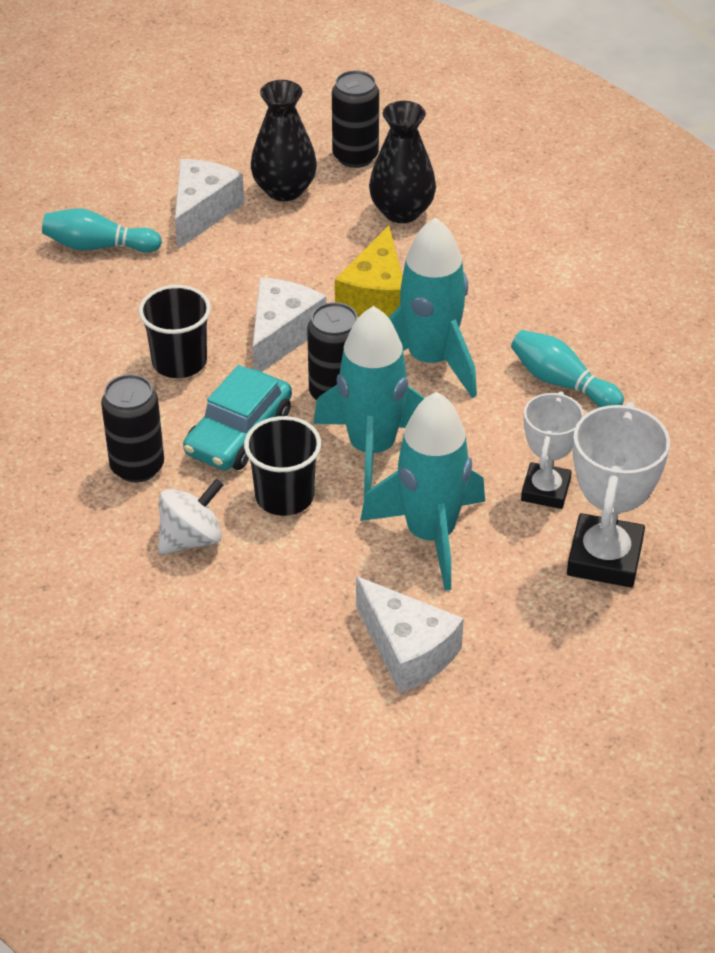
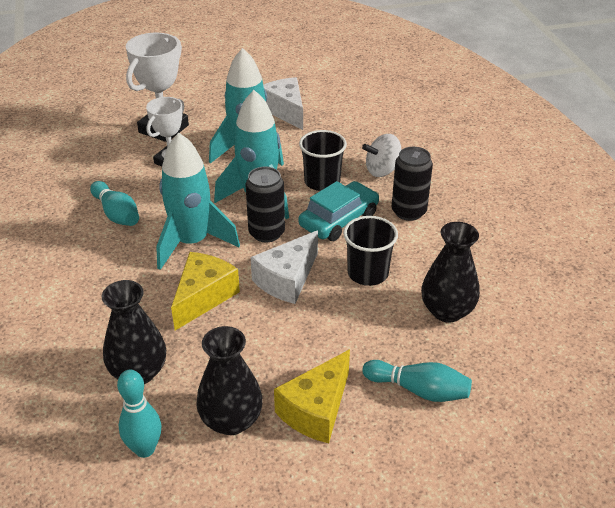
camera: 165 degrees left, 5 degrees down
white cheese [175,159,244,249] -> yellow cheese [274,350,350,443]
black can [332,70,379,168] -> turquoise bowling pin [117,369,162,458]
none -> black vase [421,222,480,322]

